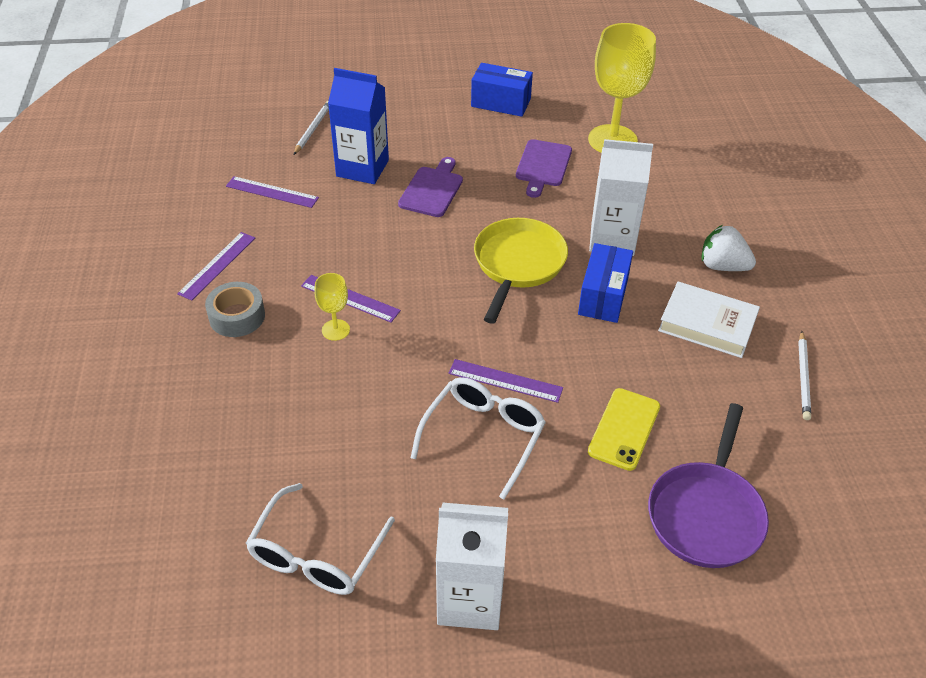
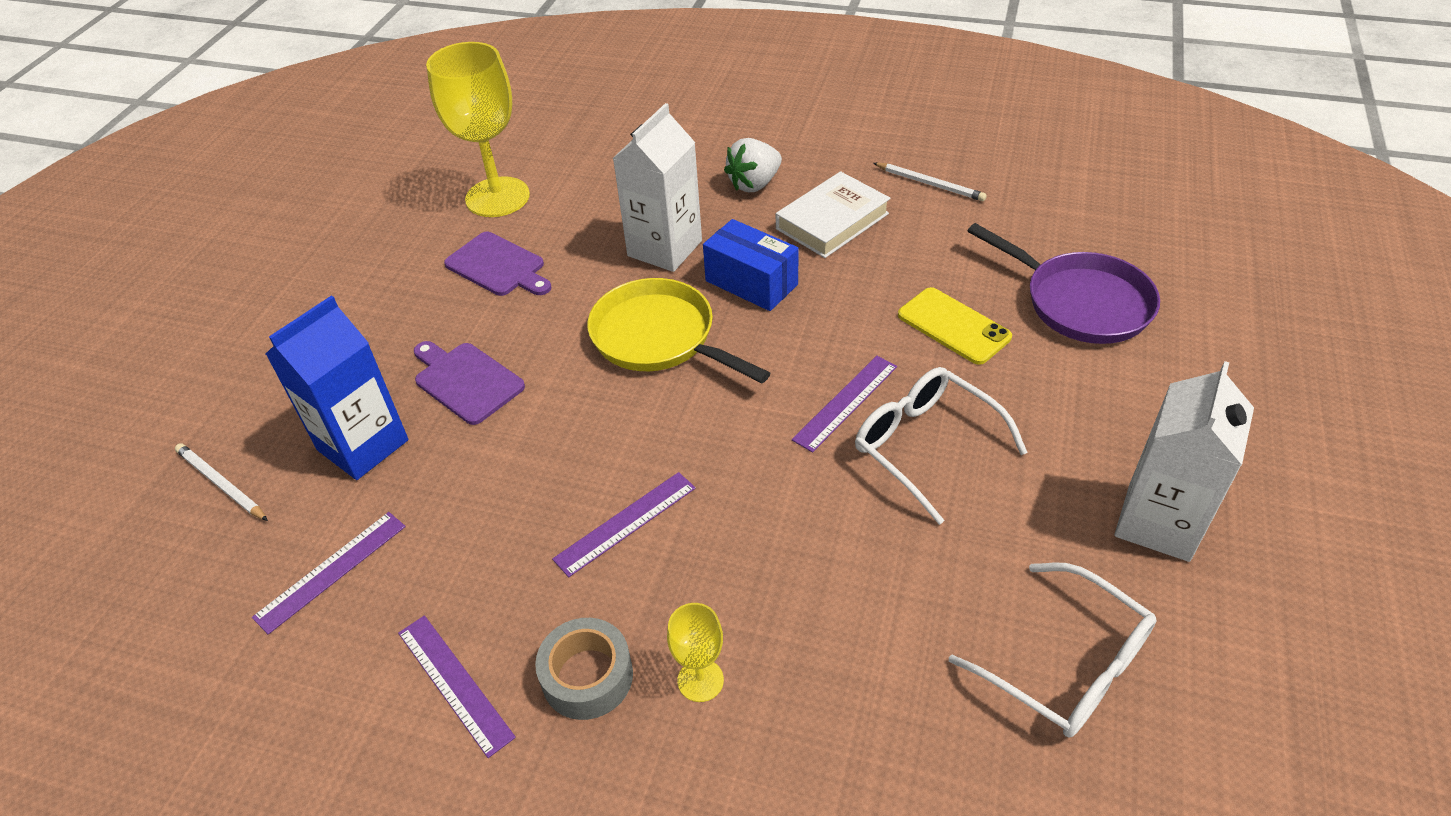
camera: 65 degrees left, 0 degrees up
yellow goblet [314,273,350,341] -> yellow goblet moved to [667,603,724,702]
blue box [471,63,533,117] -> none

